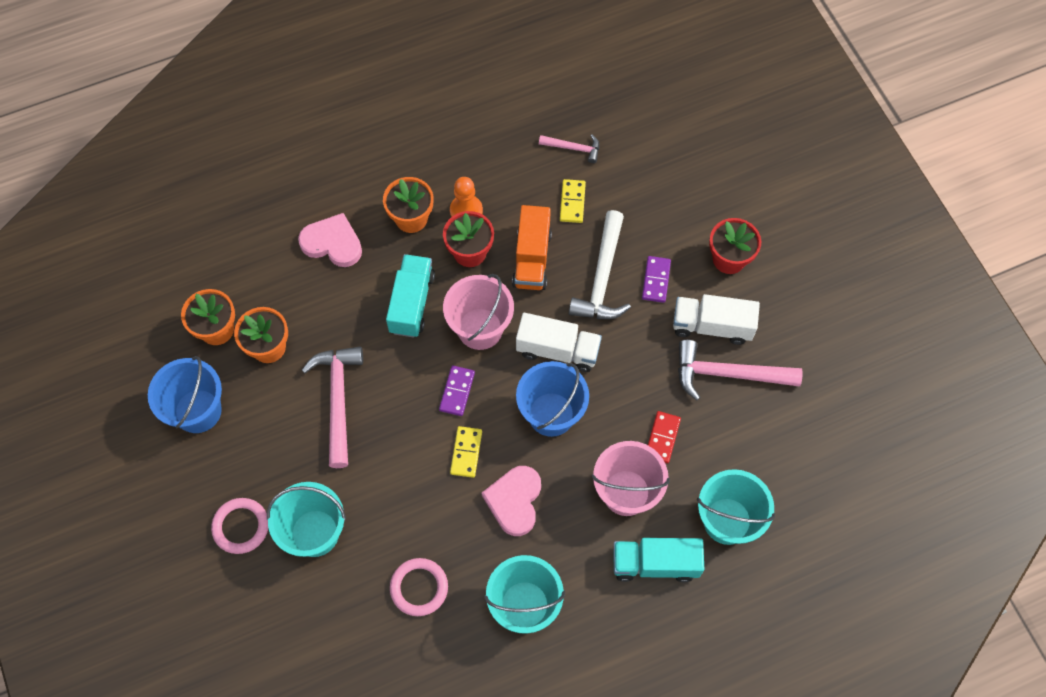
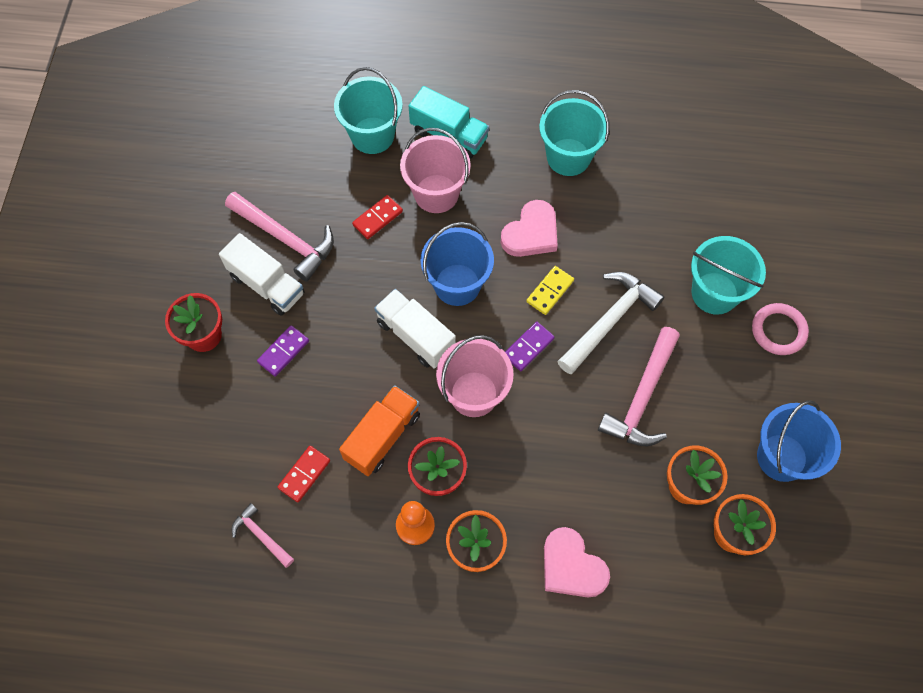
camera: 150 degrees left, 0 degrees up
turquoise truck [386,254,435,337] -> none
pink ring [390,558,448,616] -> none
yellow domino [560,179,586,223] -> red domino [277,446,330,502]
white hammer [568,210,631,319] -> white hammer moved to [557,272,664,375]

